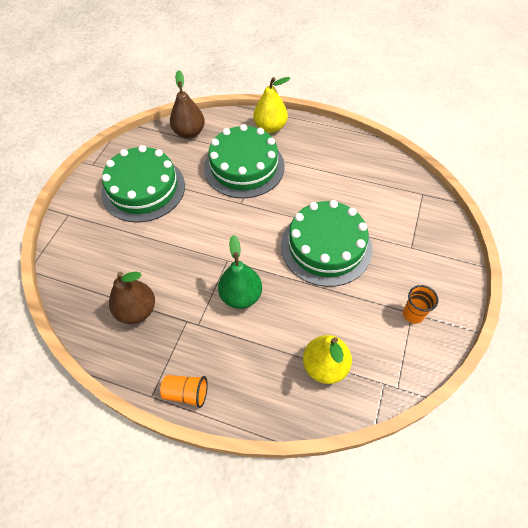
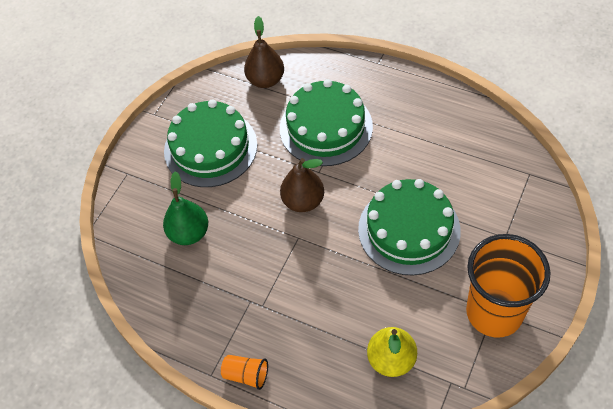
camera: 10 degrees right, 0 degrees up
brown pear [109,271,155,324] -> brown pear moved to [280,158,324,212]
green pear [218,235,262,309] -> green pear moved to [163,171,208,245]
yellow pear [254,77,290,133] -> none
orange cup [403,285,439,324] -> orange cup [466,234,551,338], size x2.43

